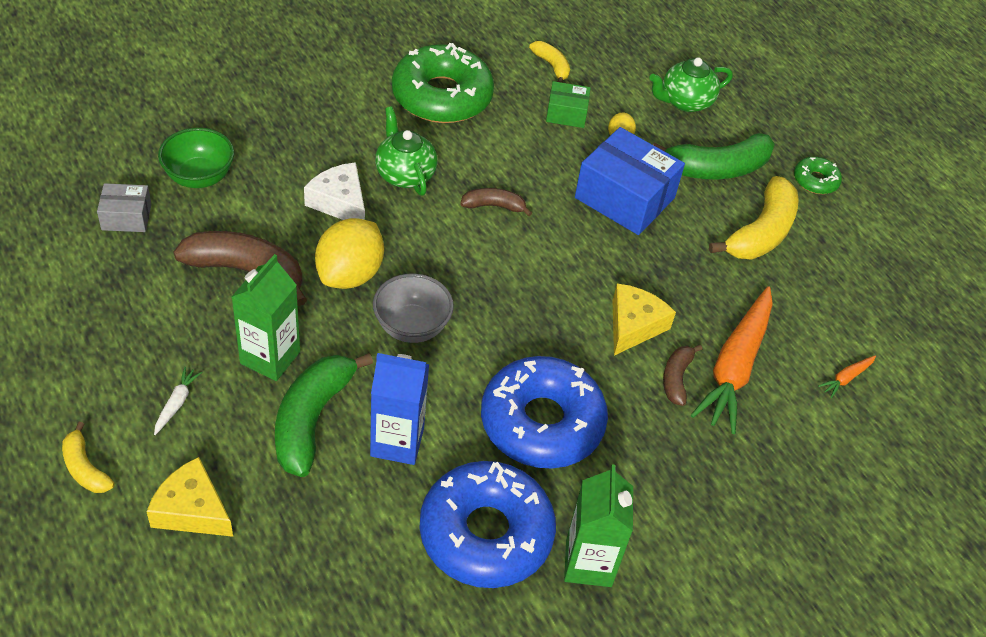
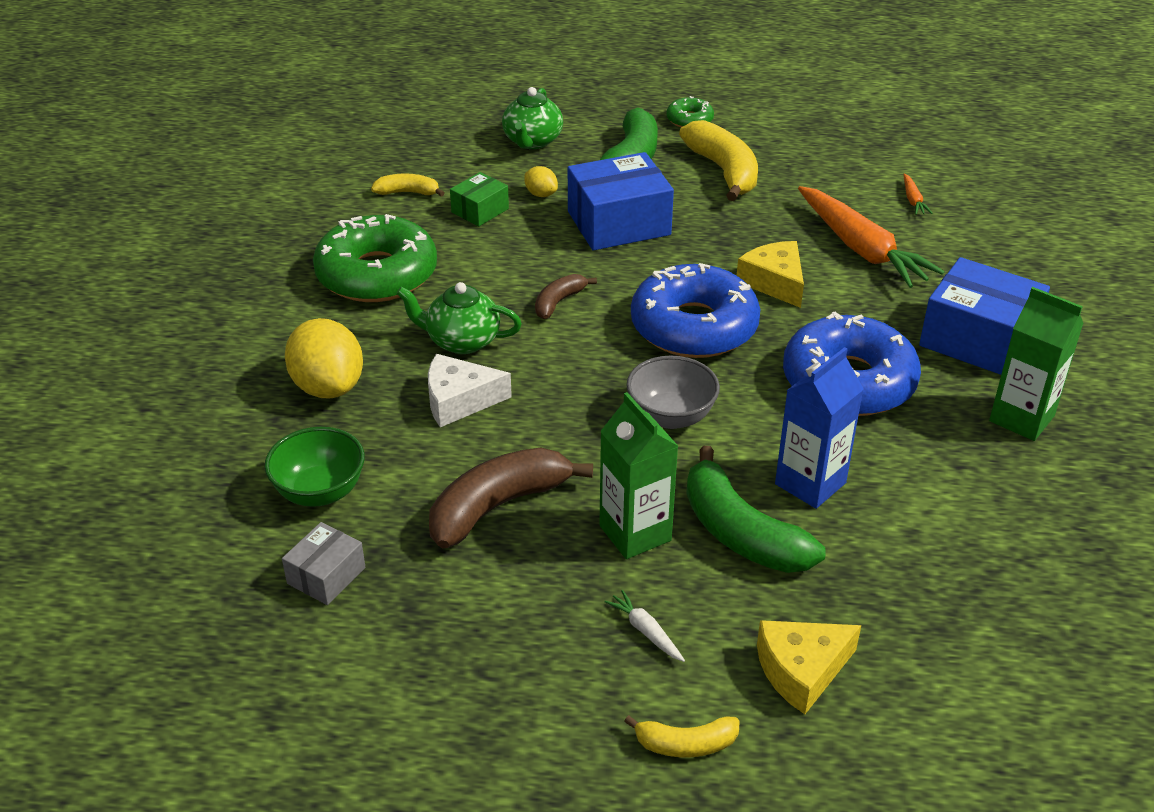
camera: 50 degrees left, 10 degrees down
yellow lemon [315,218,384,289] -> yellow lemon moved to [285,318,363,398]
blue donut [419,461,556,588] -> blue donut moved to [631,263,760,358]
brown banana [663,345,702,406] -> none
none -> blue box [919,257,1050,375]

